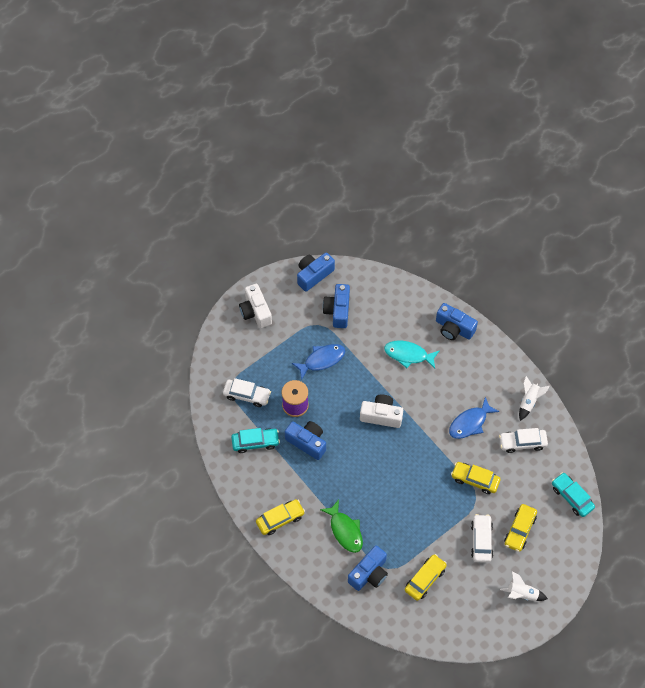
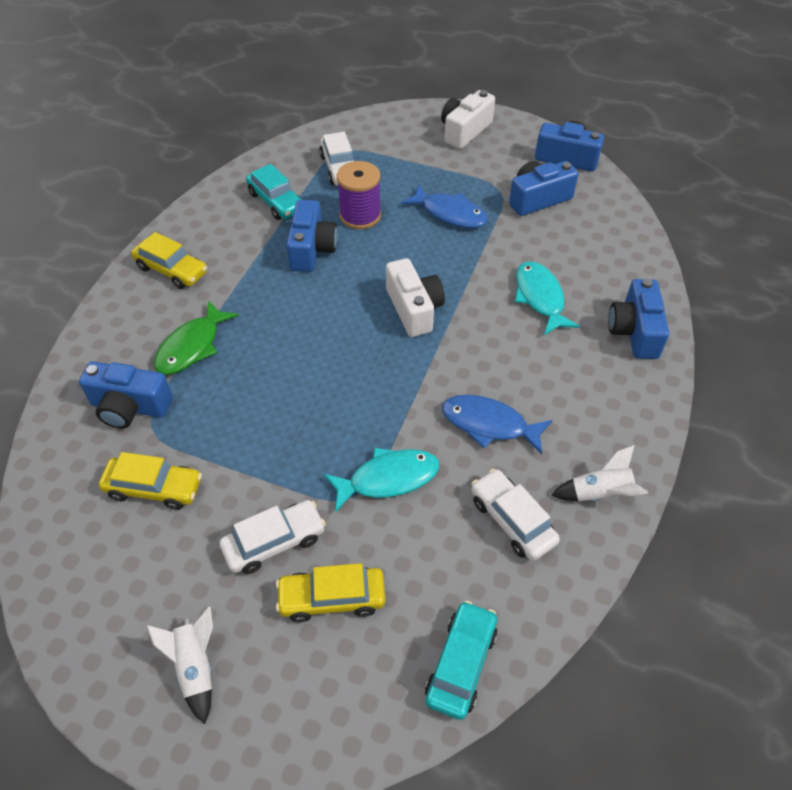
camera: 60 degrees right, 10 degrees down
yellow car [451,462,501,494] -> turquoise fish [324,448,440,512]

